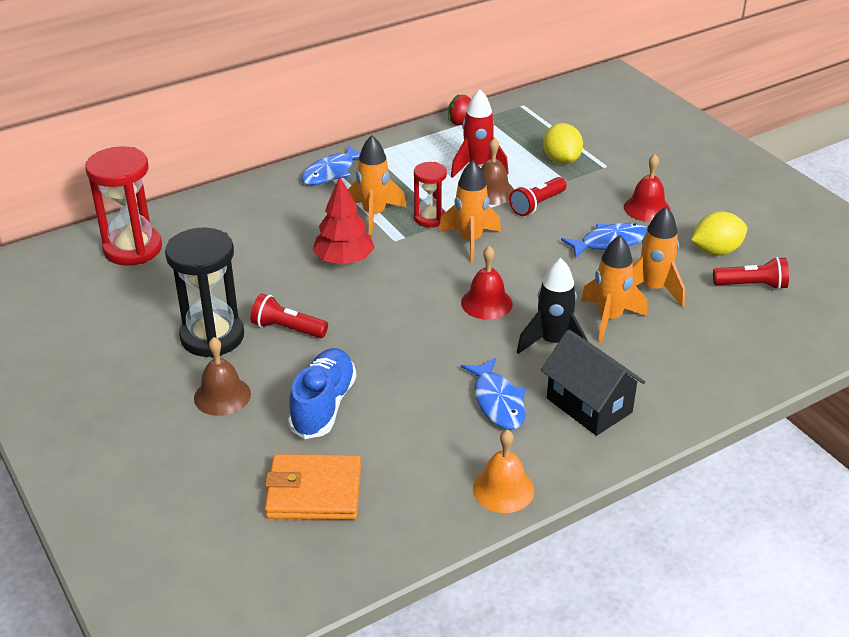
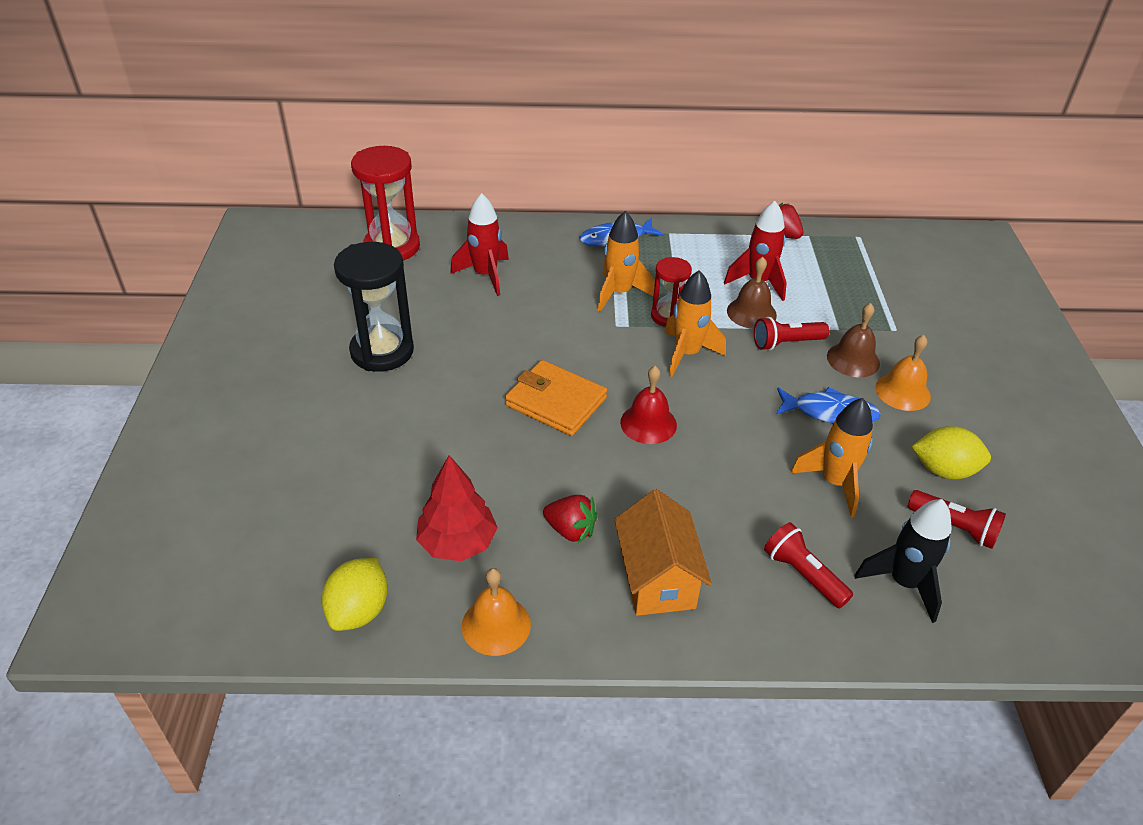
camera: 30 degrees right, 5 degrees up
brown bell [194,337,251,416] -> brown bell moved to [827,303,880,378]
red flashlight [251,294,328,338] -> red flashlight moved to [764,522,853,609]
orange wallet [265,454,361,520] -> orange wallet moved to [505,360,607,436]
blue shoe [288,348,356,439] -> none
red tree [313,177,375,265] -> red tree moved to [416,455,498,561]
blue fish [461,358,526,430] -> red strawberry [543,495,598,544]
black rocket [517,258,588,354] -> black rocket moved to [854,499,951,623]
black house [541,330,645,436] -> orange house [614,489,712,616]
yellow lemon [543,123,583,164] -> yellow lemon moved to [321,558,388,631]
orange rocket [581,235,647,343] -> none
red bell [624,154,671,222] -> orange bell [875,335,931,411]
none -> red rocket [450,193,509,296]

